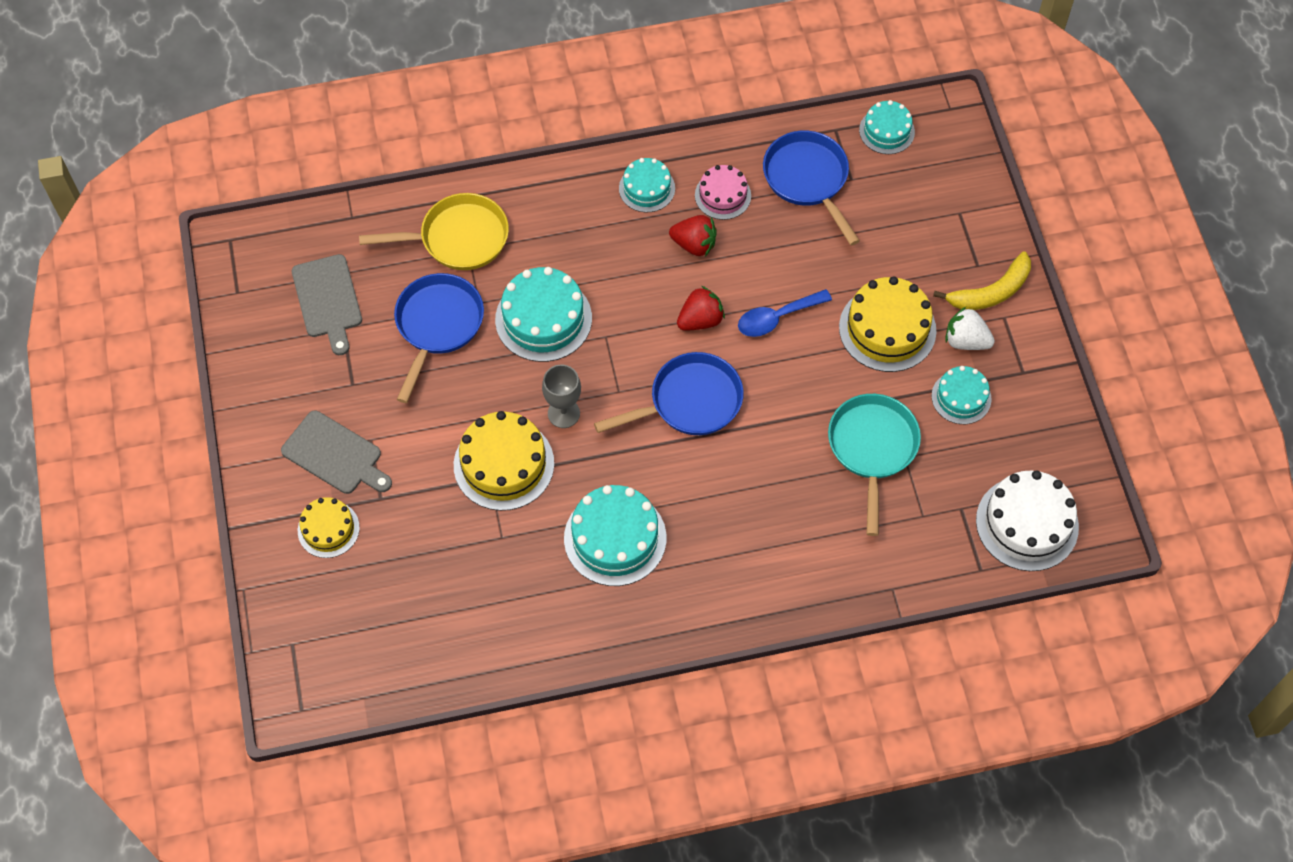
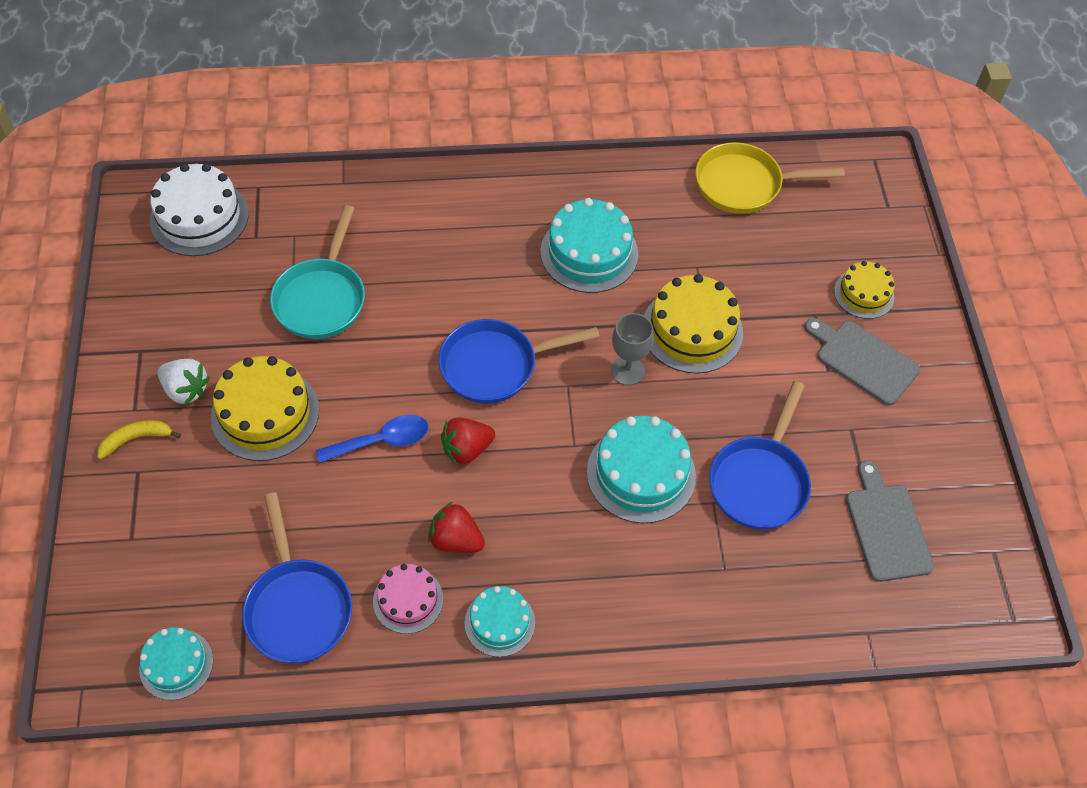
camera: 175 degrees left, 5 degrees down
yellow pan [359,193,509,270] -> yellow pan moved to [696,142,845,214]
turquoise cake [932,366,992,424] -> none
yellow banana [933,252,1031,310] -> yellow banana [97,420,181,459], size x0.66

